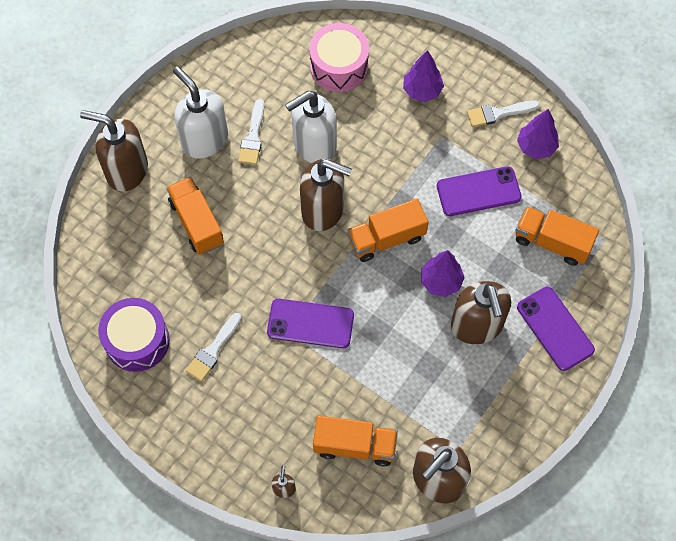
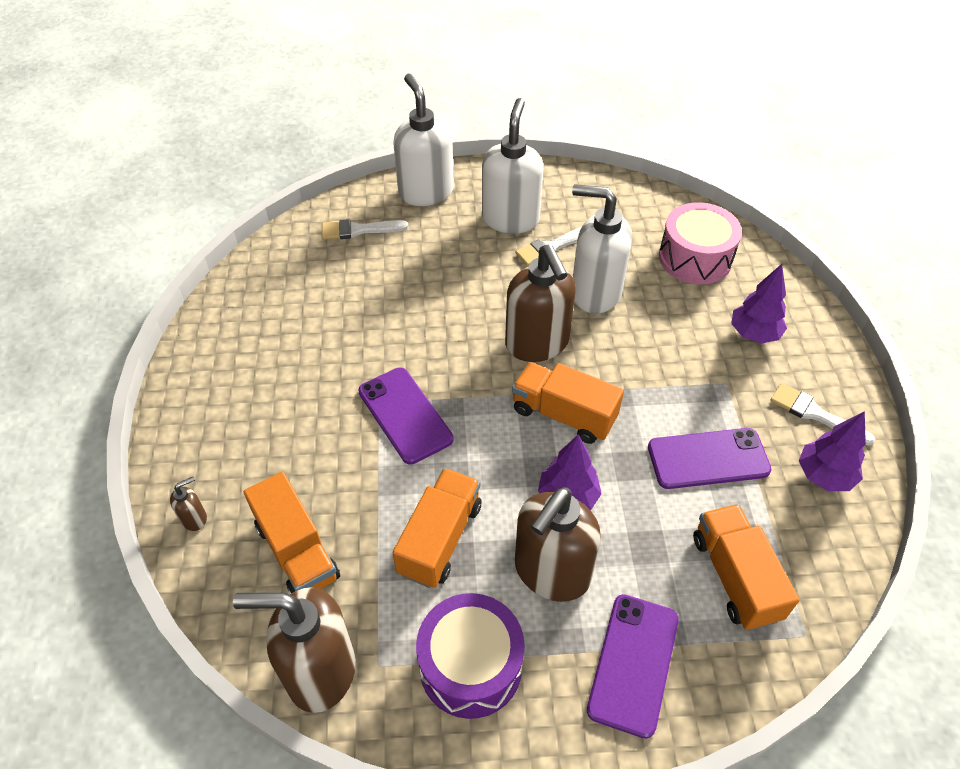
camera: 50 degrees right, 15 degrees down
brown soap dispenser [80,110,148,192] -> white soap dispenser [393,74,454,206]
purple drum [98,298,170,372] -> purple drum moved to [416,593,525,719]
orange truck [167,177,224,254] -> orange truck moved to [393,468,482,588]
white brush [186,313,242,382] -> white brush moved to [322,219,409,240]
purple phone [437,166,522,216] -> purple phone turned 45 degrees counterclockwise [648,428,772,489]

